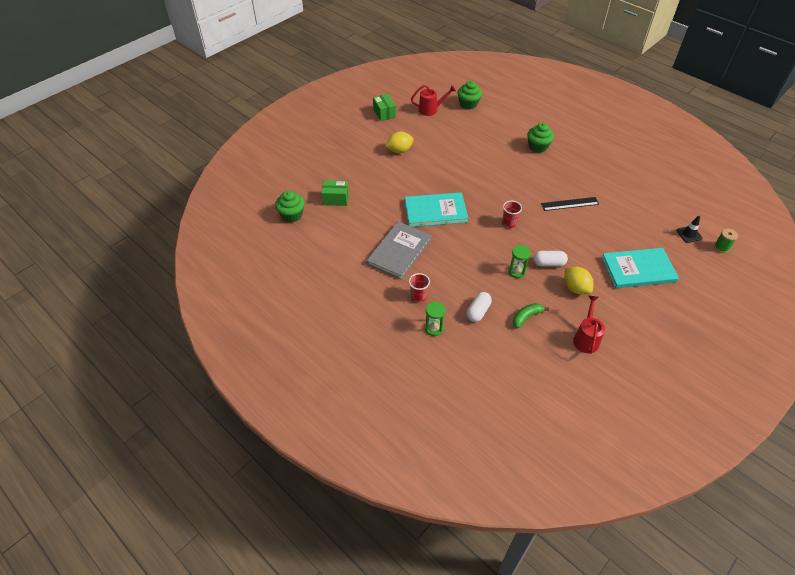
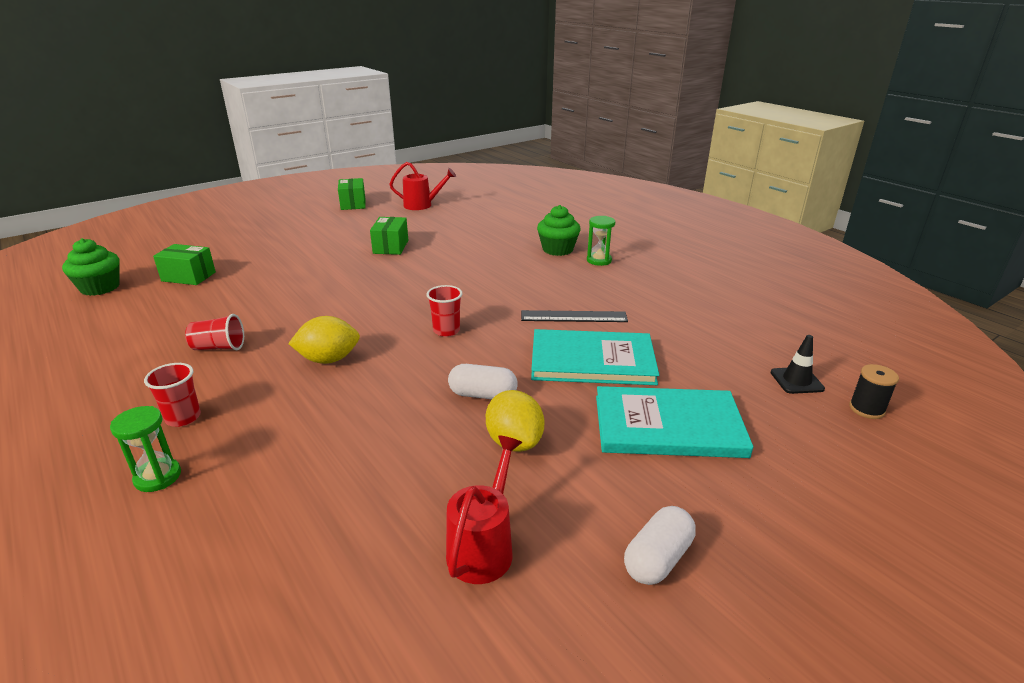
camera: 10 degrees right, 20 degrees down
grey book [367,221,432,280] -> red cup [185,314,244,350]
yellow lemon [385,131,414,153] -> yellow lemon moved to [288,316,360,364]
turquoise book [405,192,468,227] -> turquoise book moved to [531,329,659,385]
green cupcake [457,81,482,110] -> none
white capsule [467,292,492,322] -> white capsule moved to [624,506,696,585]
green hourglass [508,245,531,278] -> green hourglass moved to [587,216,615,266]
green banana [513,303,549,328] -> none
green spool [714,229,738,253] -> black spool [849,364,899,419]
none -> green box [370,217,408,255]

